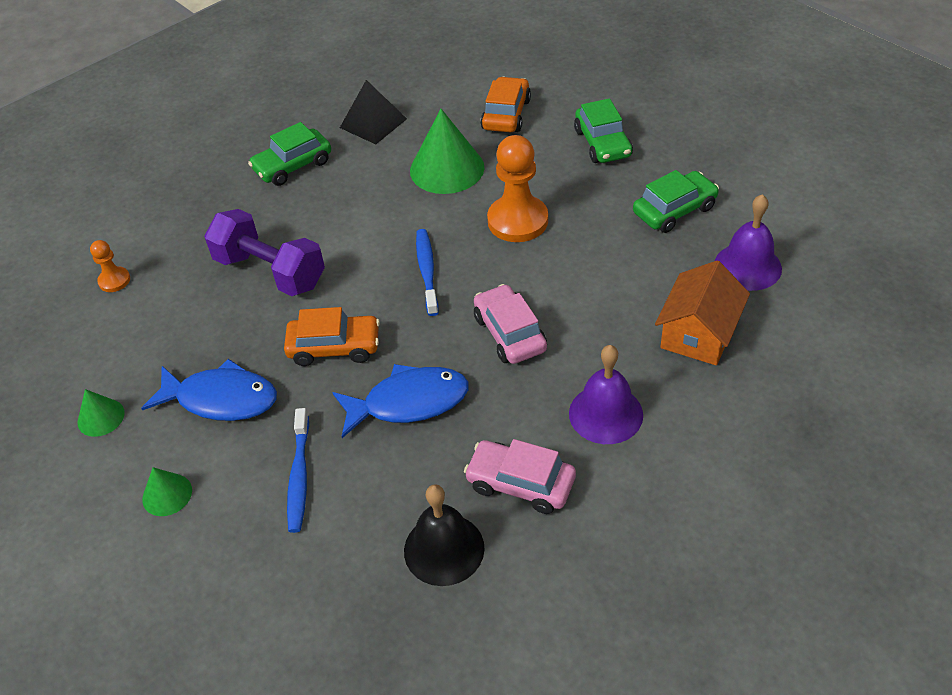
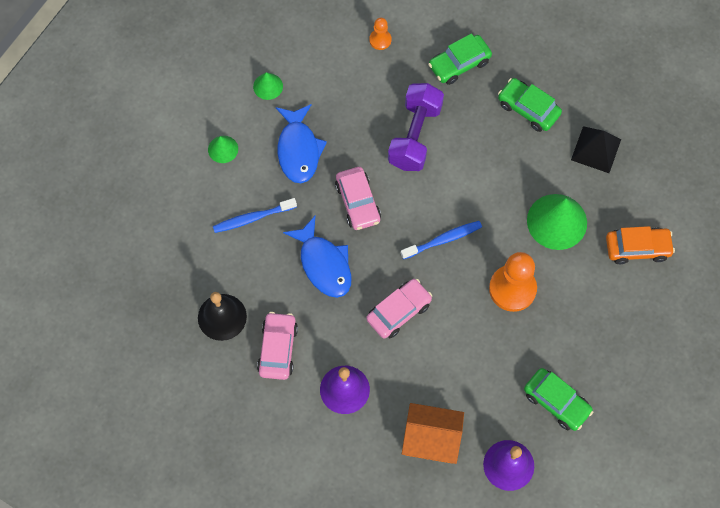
camera: 70 degrees right, 20 degrees up
orange car [284,307,380,366] -> pink car [335,167,381,230]
green car [574,98,633,163] -> green car moved to [428,33,492,85]

